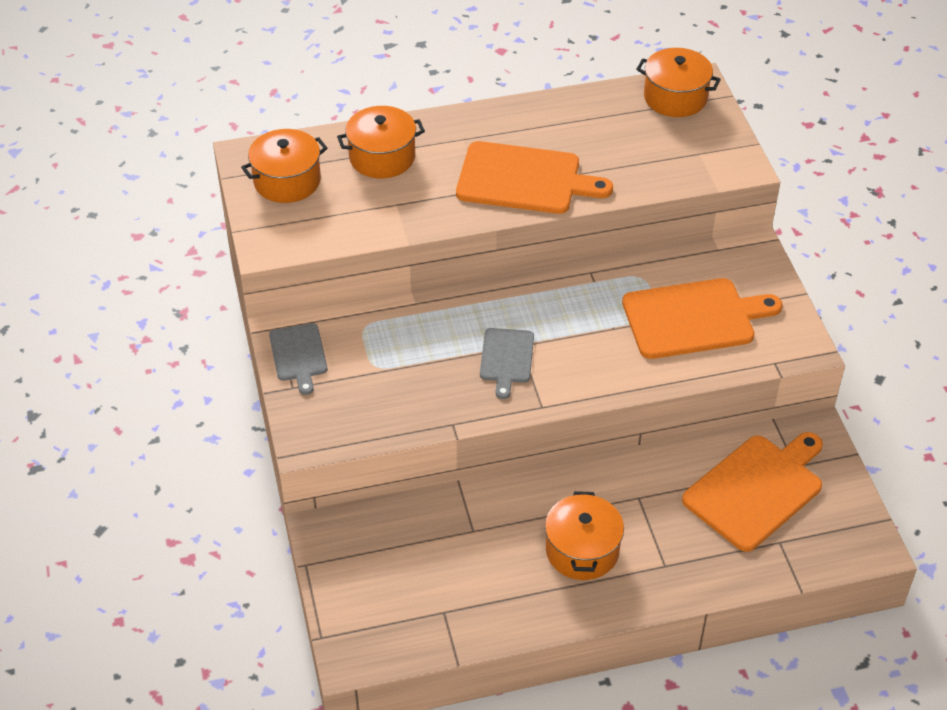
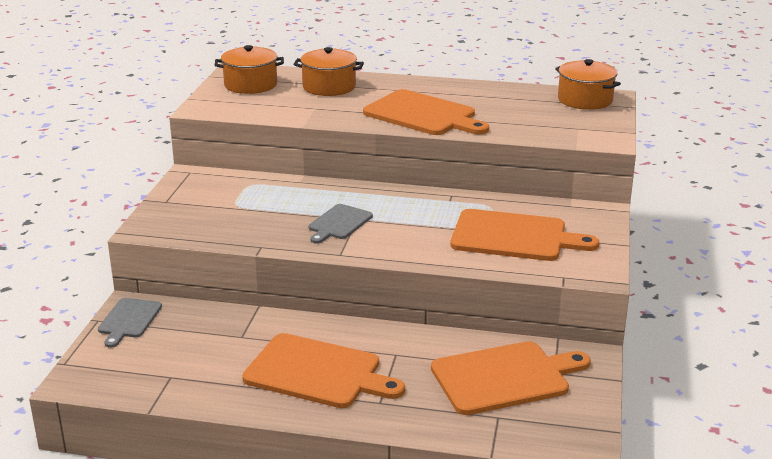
camera: 25 degrees right, 20 degrees down
grey cutting board [269,323,328,395] -> grey cutting board moved to [98,298,162,348]
orange pot [545,491,624,580] -> orange cutting board [242,333,405,408]

